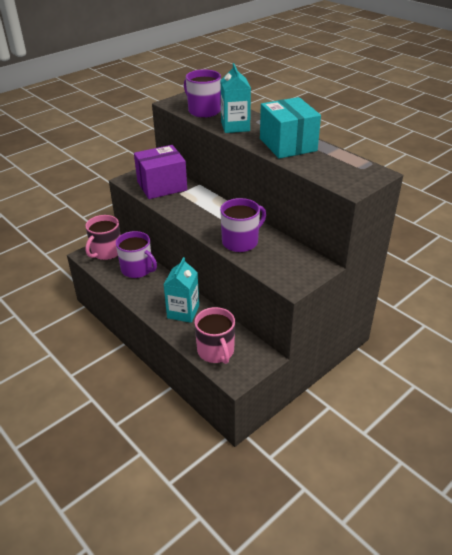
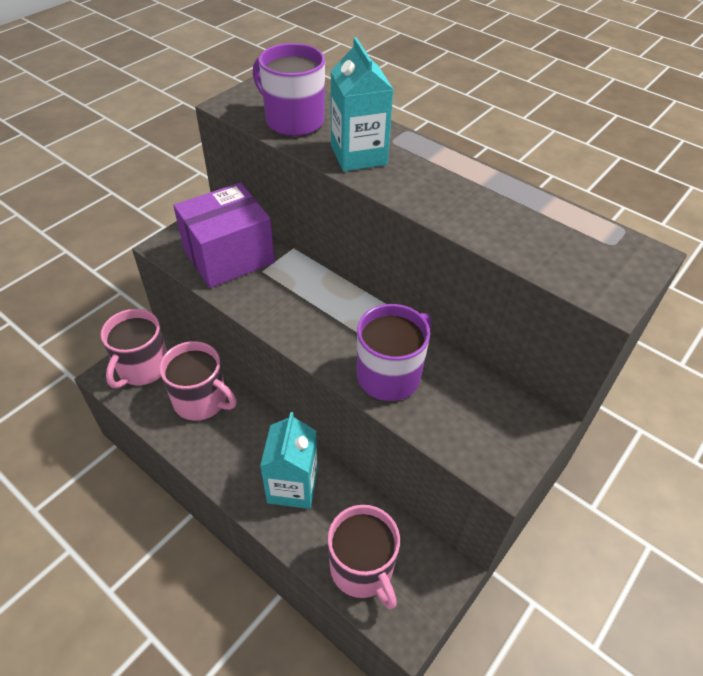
camera: 10 degrees left, 10 degrees up
purple mug [116,231,157,278] -> pink mug [159,341,236,421]
turquoise box [260,97,321,159] -> none

